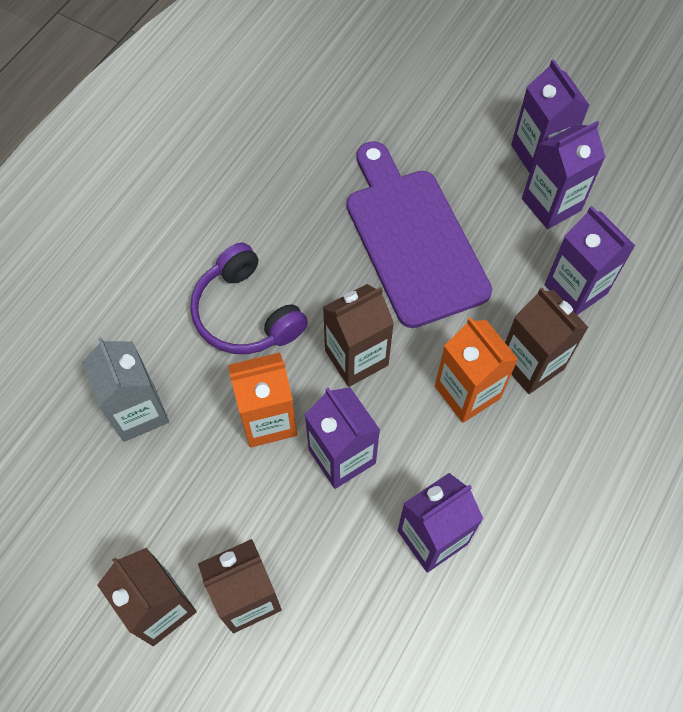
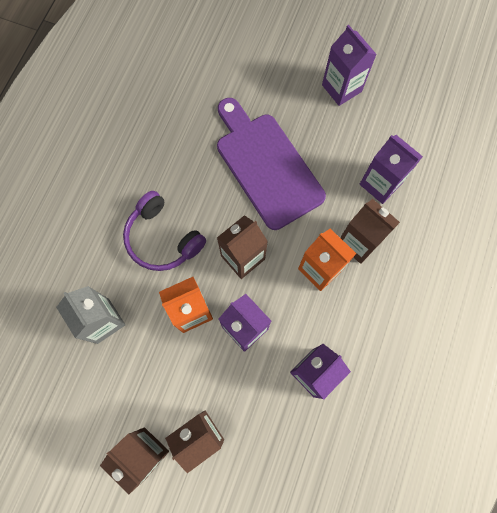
camera: 10 degrees left, 10 degrees up
purple carton [522,121,605,229] -> none

